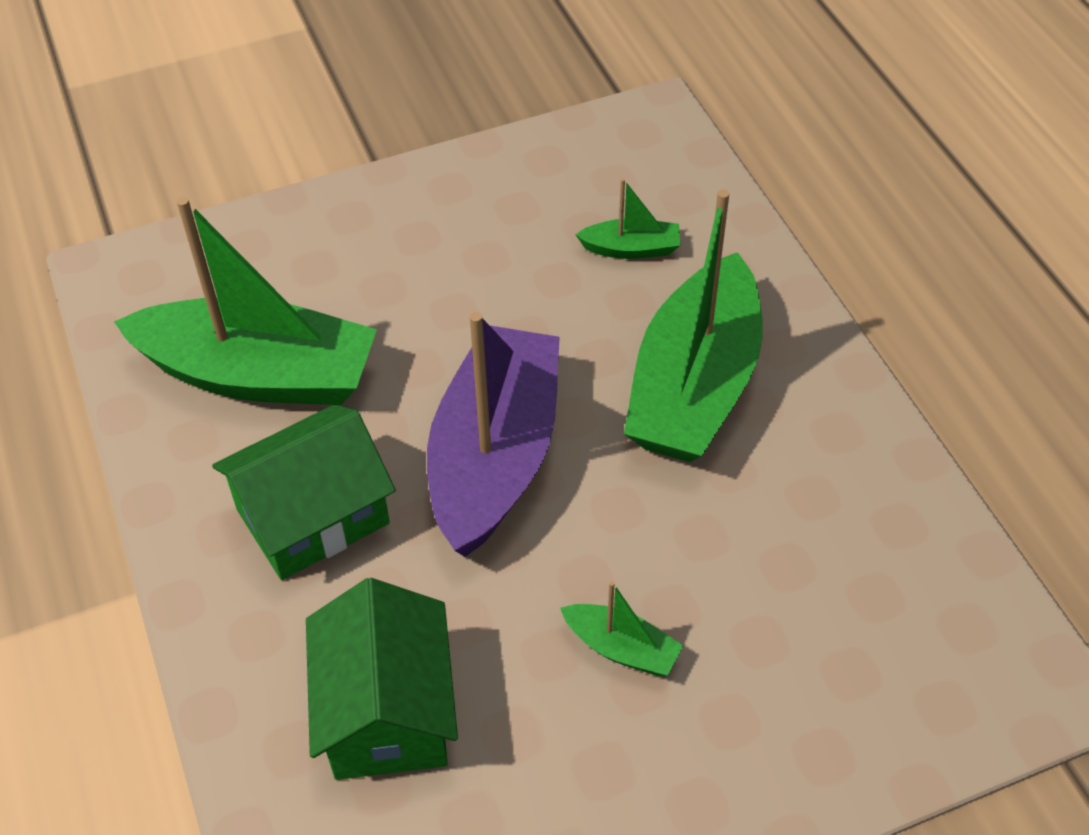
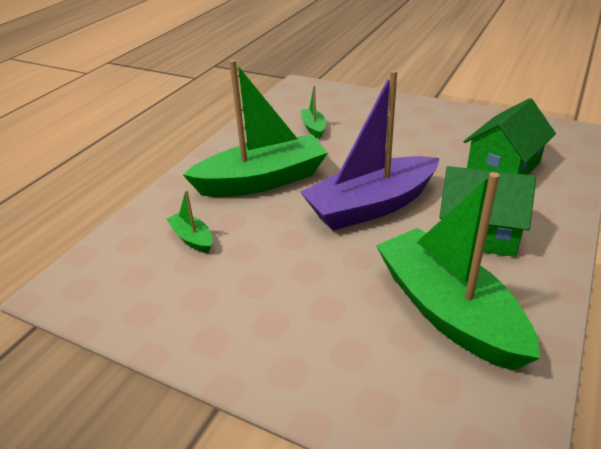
camera: 130 degrees left, 15 degrees down
green boat [560,581,684,676] -> green boat moved to [301,86,326,139]

